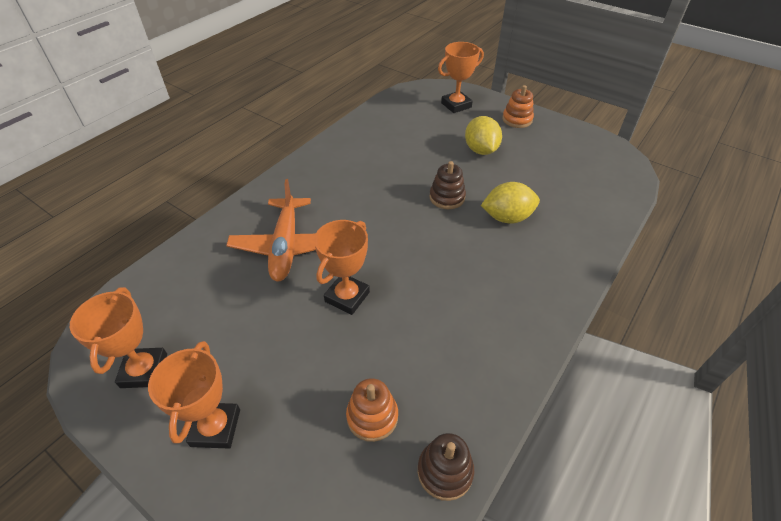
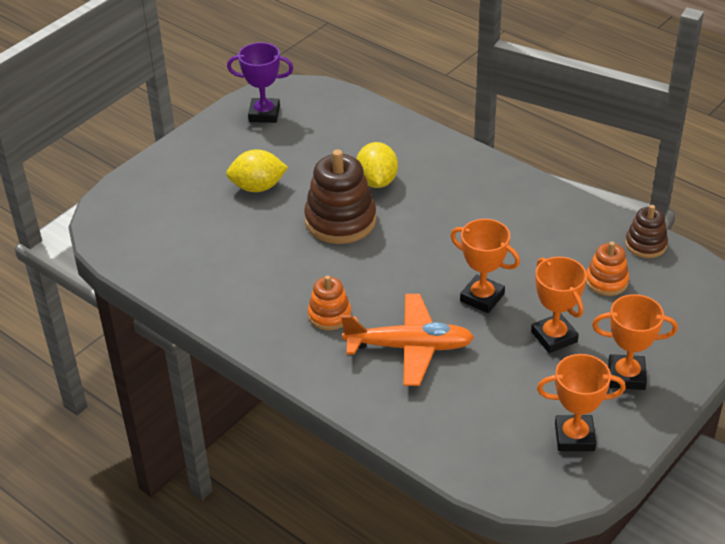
camera: 85 degrees left, 5 degrees down
brown stacking toy [429,161,466,209] -> brown stacking toy [304,149,376,244], size x1.78
orange trophy [438,42,484,113] -> orange trophy moved to [531,257,587,353]
orange stacking toy [502,85,534,128] -> orange stacking toy moved to [308,275,351,330]
none -> purple trophy [227,42,293,123]

